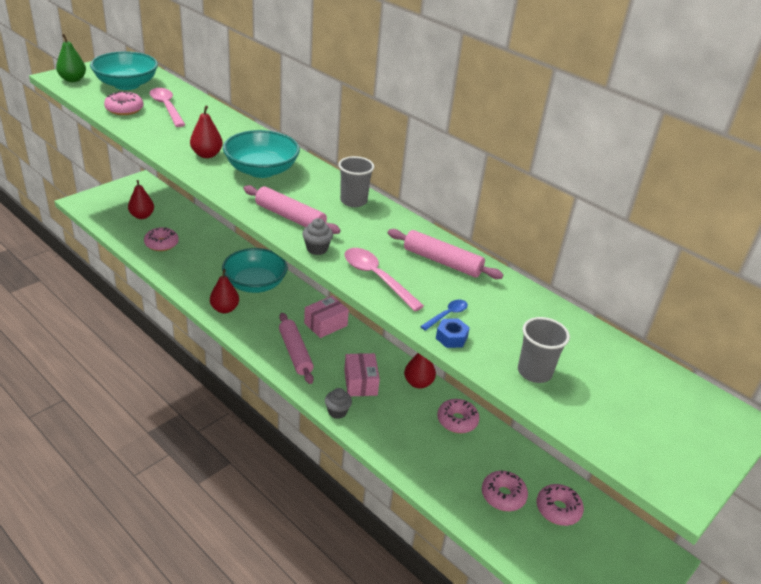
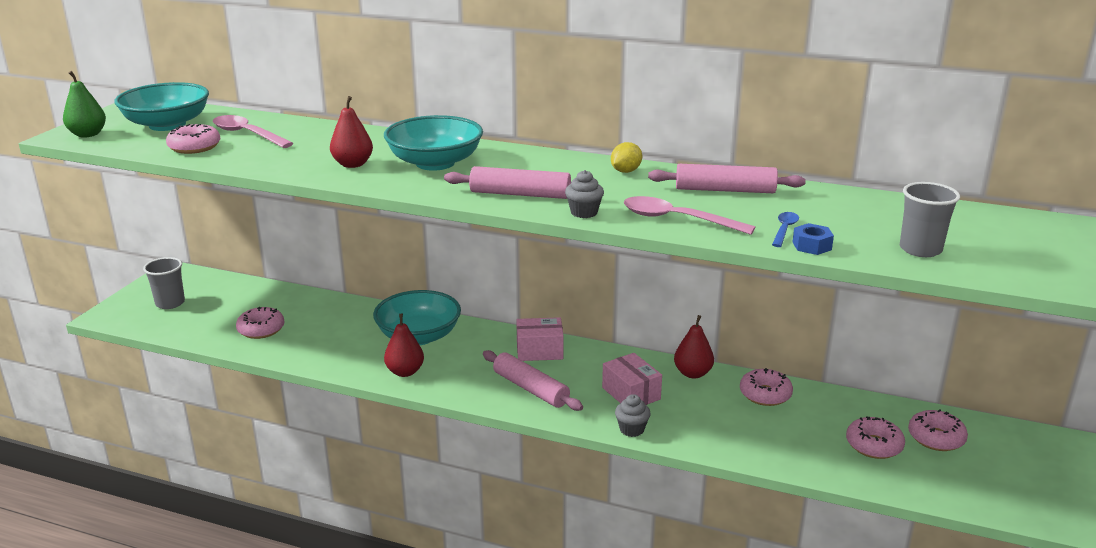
camera: 20 degrees left, 10 degrees down
red pear [128,180,154,219] -> none
pink box [304,296,349,338] -> pink box turned 60 degrees clockwise [516,317,564,361]
grey cup [339,156,374,207] -> grey cup moved to [143,257,185,309]
none -> yellow lemon [611,142,642,173]

